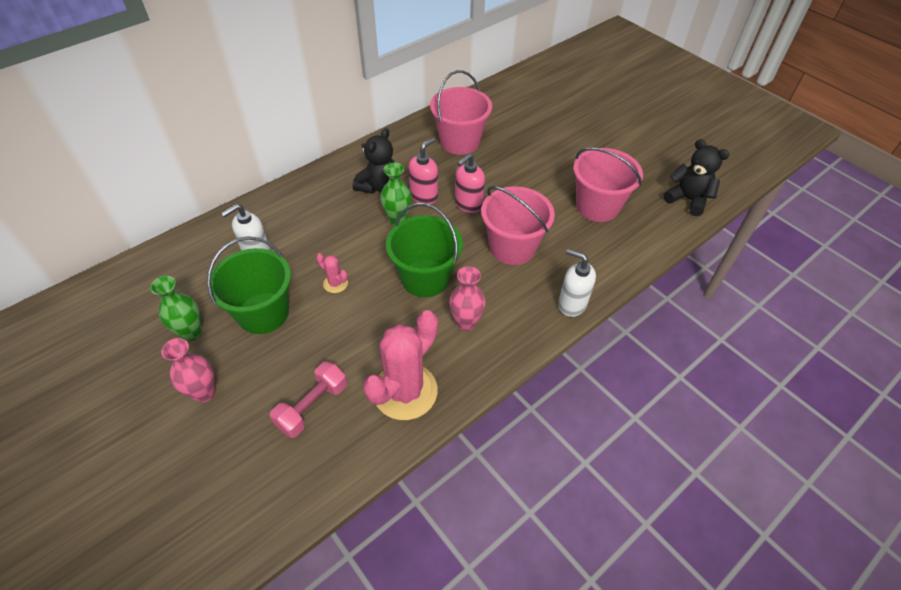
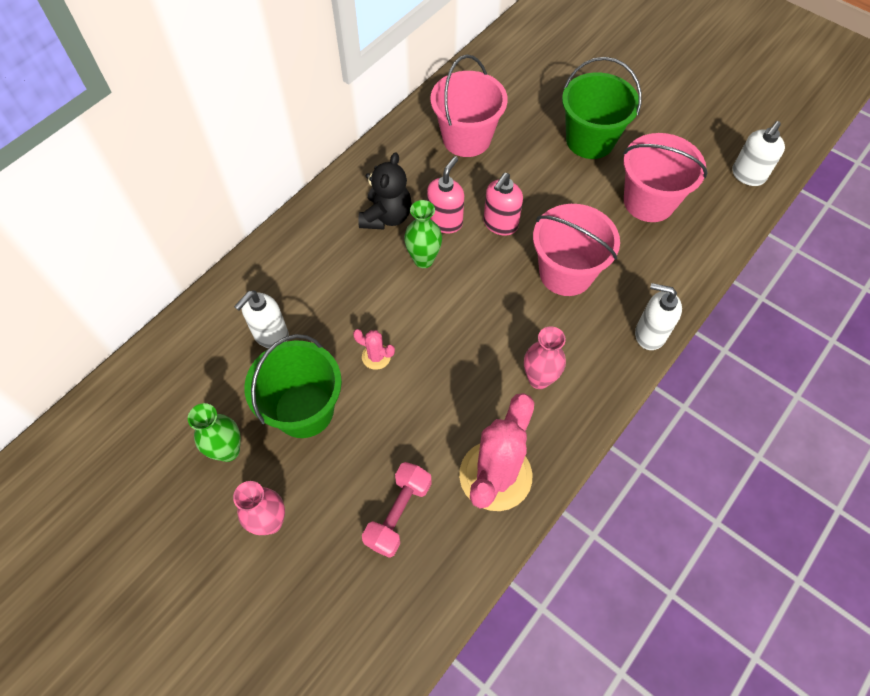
camera: 10 degrees left, 10 degrees up
green bucket [386,203,463,297] -> green bucket moved to [562,57,642,159]
black teddy bear [663,139,730,216] -> white soap dispenser [732,121,785,186]

